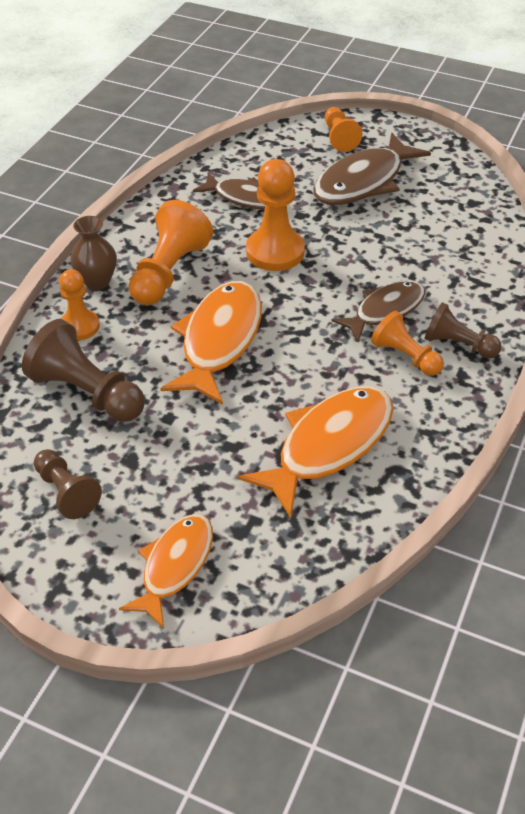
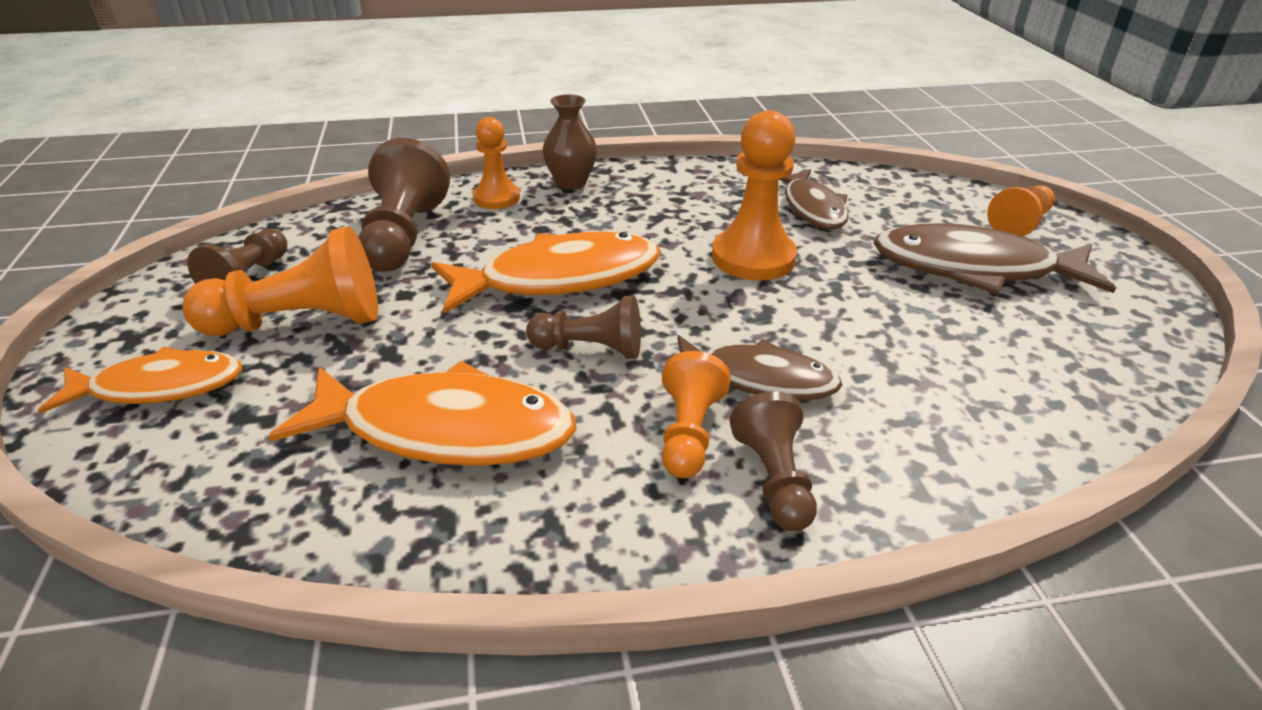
camera: 55 degrees right, 10 degrees down
orange pawn [129,200,213,305] -> orange pawn moved to [182,226,378,336]
none -> brown pawn [526,296,641,359]

